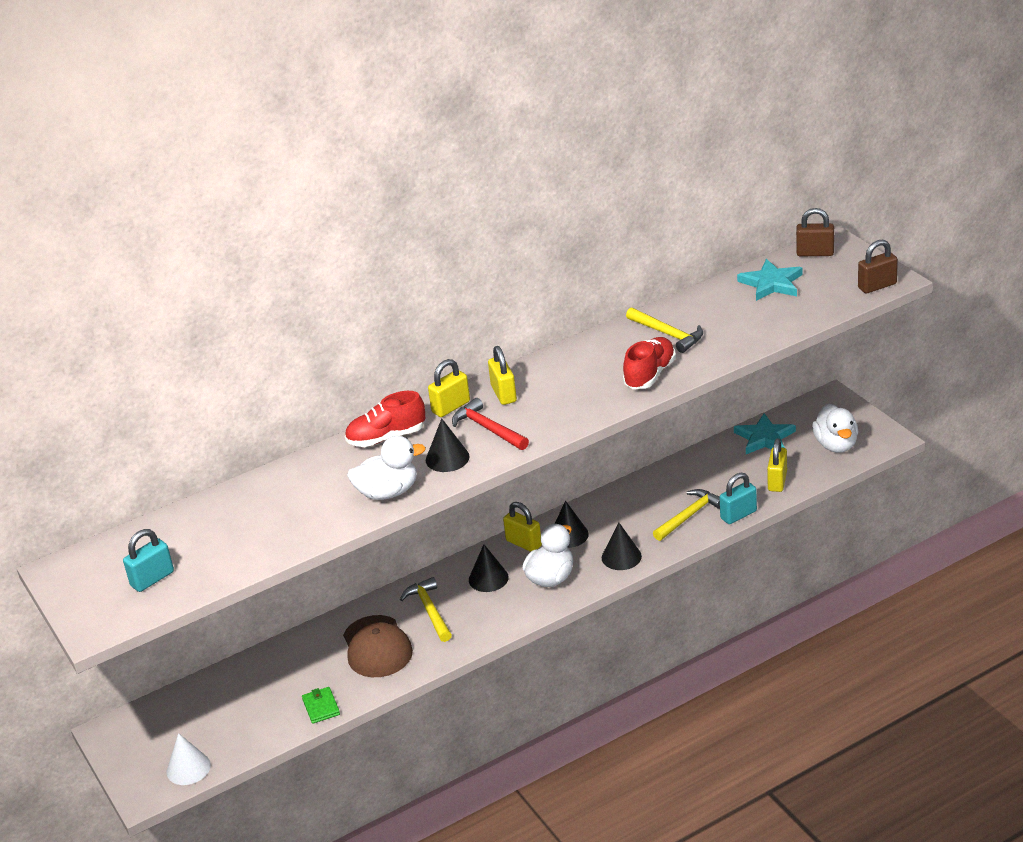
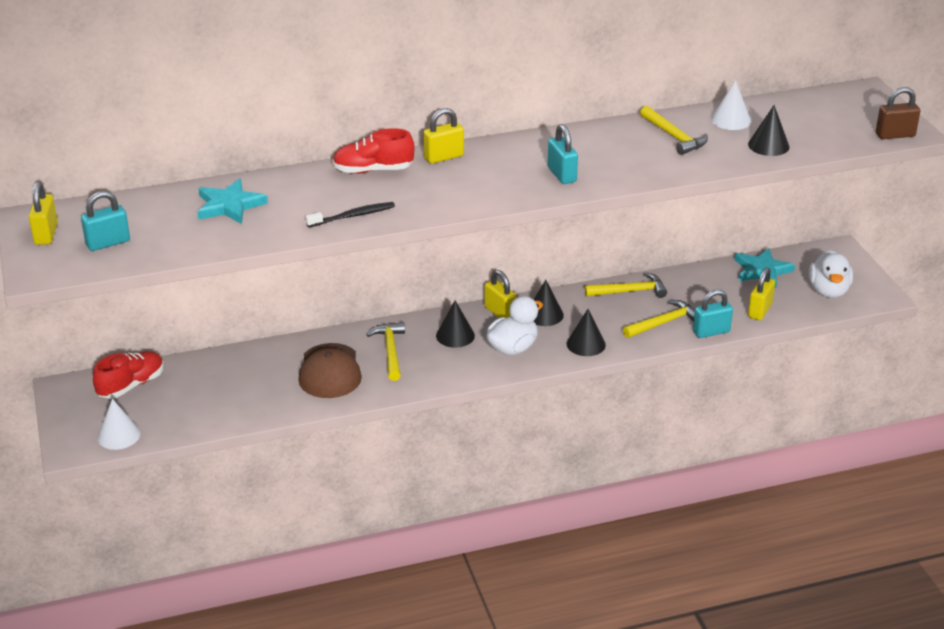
camera: 10 degrees right, 0 degrees up
green wallet [302,687,340,724] -> none
white duck [347,436,426,500] -> black toothbrush [305,202,395,227]
black cone [426,418,470,472] -> black cone moved to [748,105,789,156]
red hammer [452,398,529,450] -> none
yellow padlock [488,346,517,405] -> yellow padlock moved to [29,181,58,245]
red shoe [623,337,676,389] -> red shoe moved to [93,351,164,399]
turquoise star [737,259,803,301] -> turquoise star moved to [198,179,268,224]
brown padlock [796,208,834,256] -> none
none -> turquoise padlock [548,124,578,184]
none -> yellow hammer [585,273,667,298]
none -> white cone [711,80,751,130]

